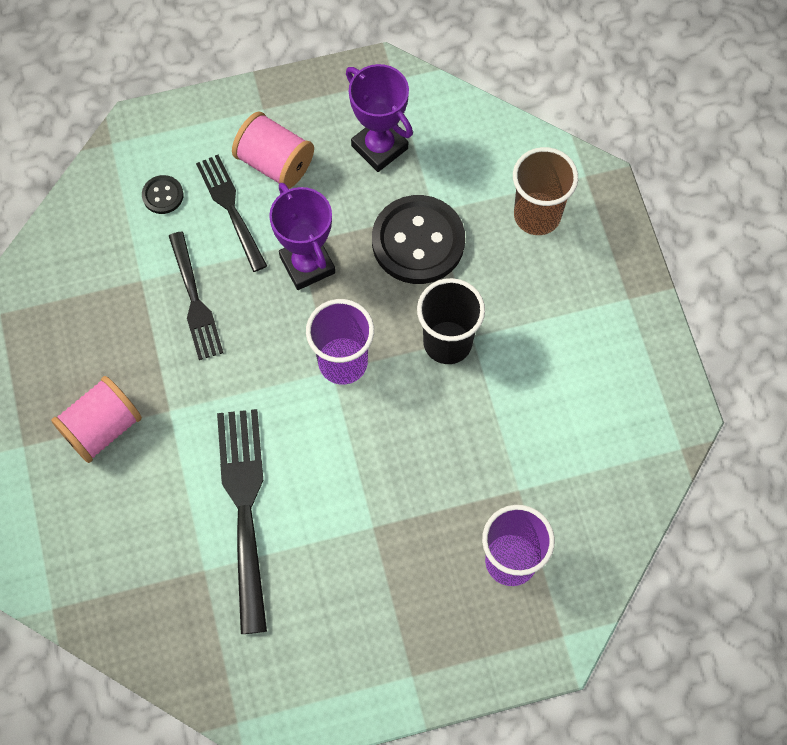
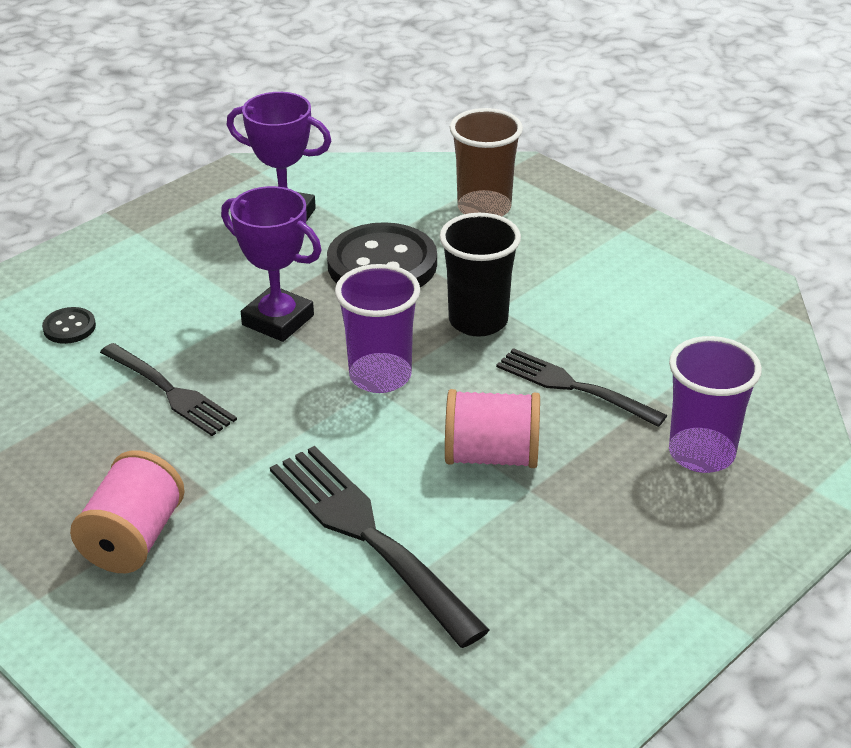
camera: 30 degrees left, 30 degrees down
black fork [196,155,267,272] -> black fork moved to [496,348,667,427]
pink spool [232,111,314,189] -> pink spool moved to [445,389,540,468]

